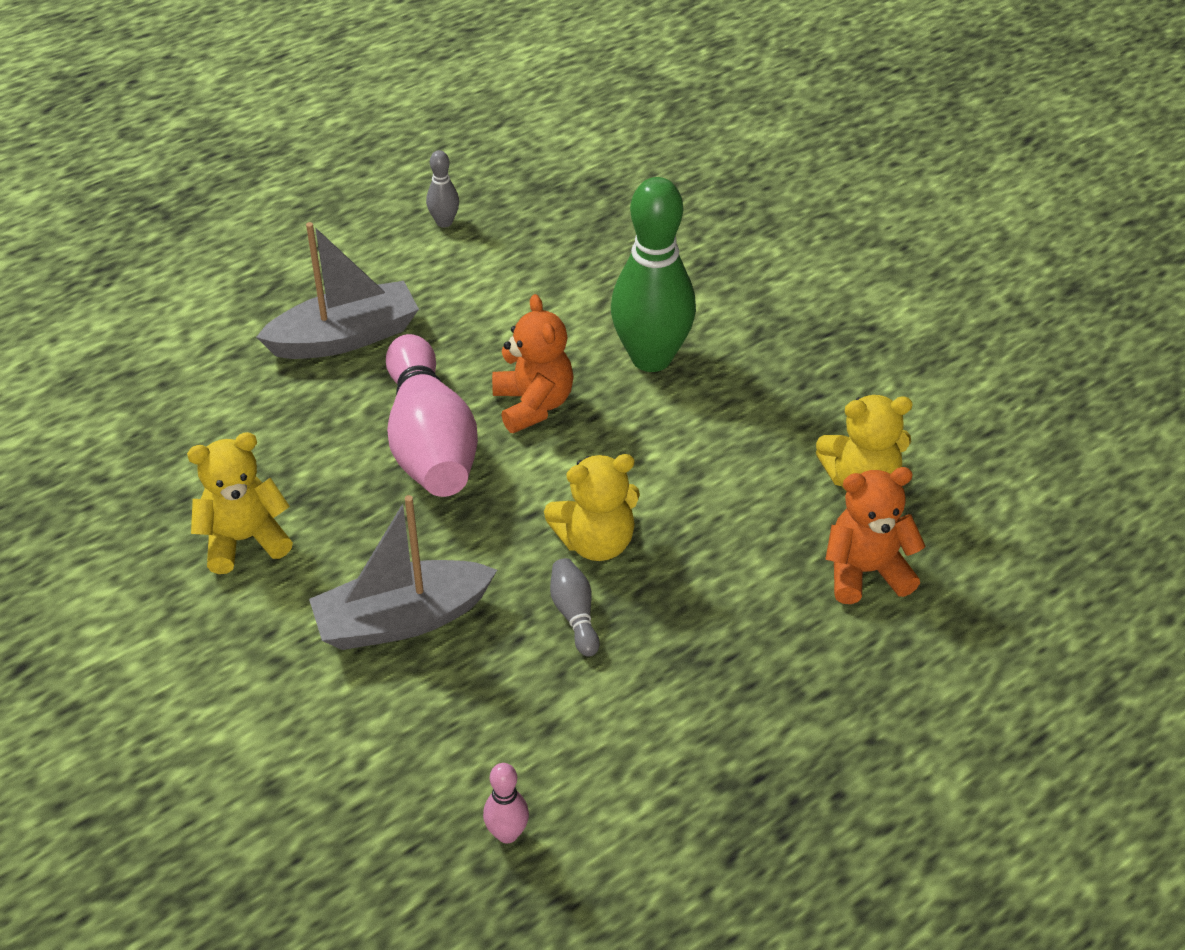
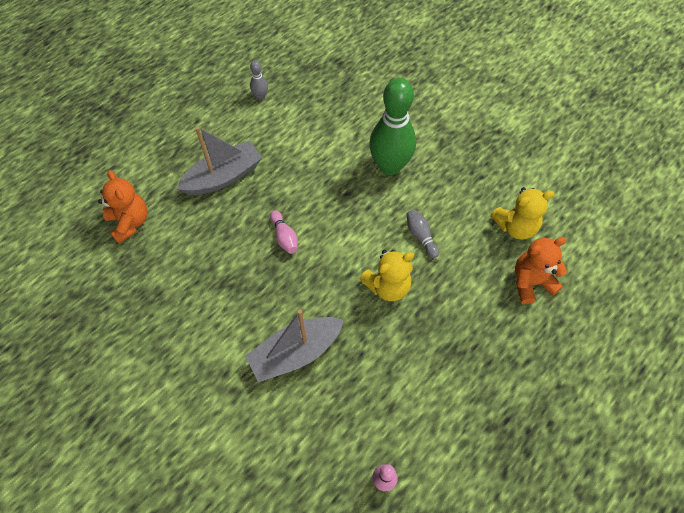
camera: 10 degrees left, 15 degrees up
yellow teddy bear [187,432,293,574] -> none
pink bowling pin [386,334,478,497] -> pink bowling pin [270,210,298,254], size x0.43
orange teddy bear [492,294,574,433] -> orange teddy bear moved to [98,170,148,244]
grey bowling pin [550,558,600,657] -> grey bowling pin moved to [406,209,439,258]

